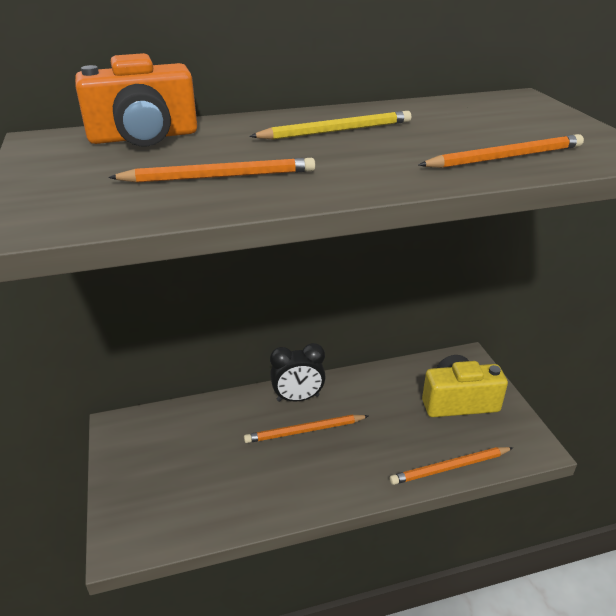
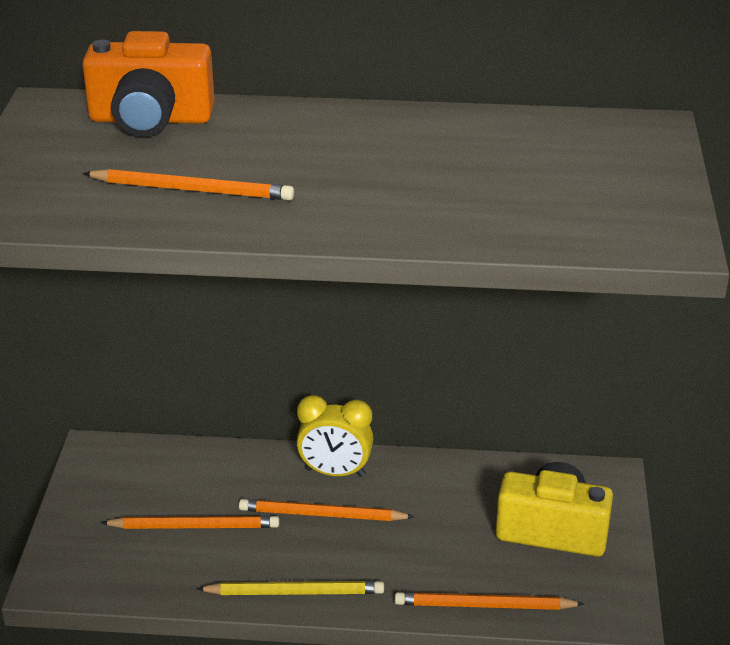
camera: 20 degrees right, 0 degrees up
yellow pencil [249,111,411,140] -> yellow pencil moved to [197,581,384,595]
black clock [270,343,326,402] -> yellow clock [296,395,373,477]
orange pencil [419,134,584,168] -> orange pencil moved to [101,516,279,529]

